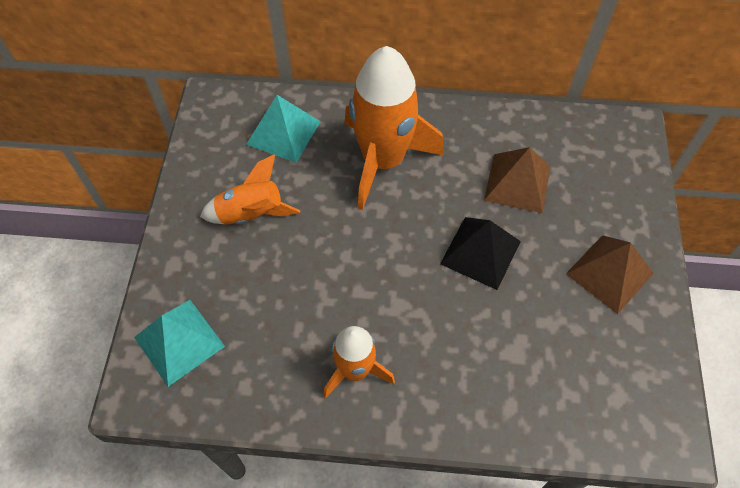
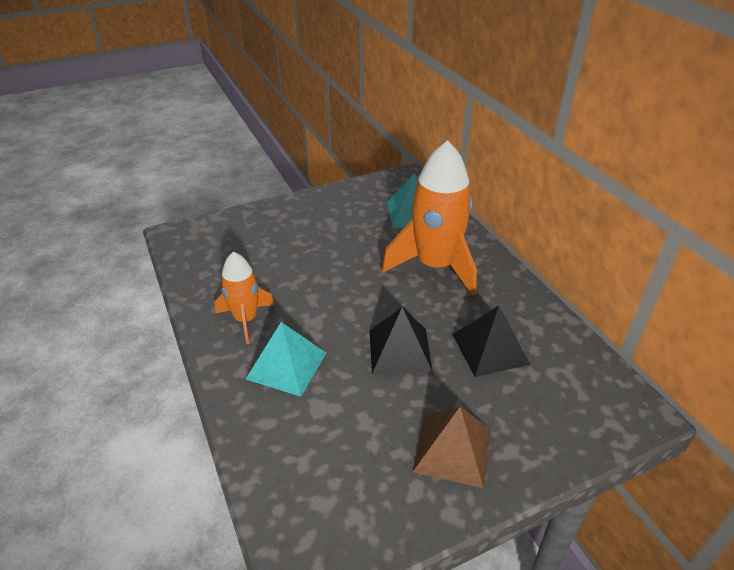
camera: 60 degrees right, 20 degrees down
turquoise pyramid [134,300,225,387] -> turquoise pyramid moved to [246,322,326,397]
orange rocket [200,155,300,225] -> none
brown pyramid [484,147,551,213] -> black pyramid [452,306,530,377]

